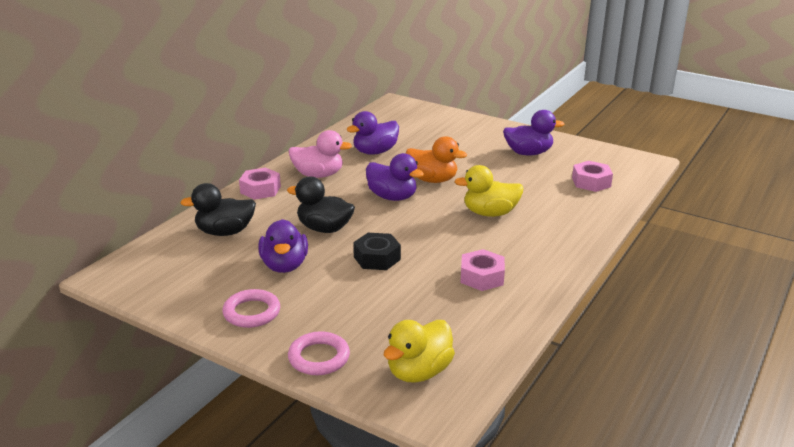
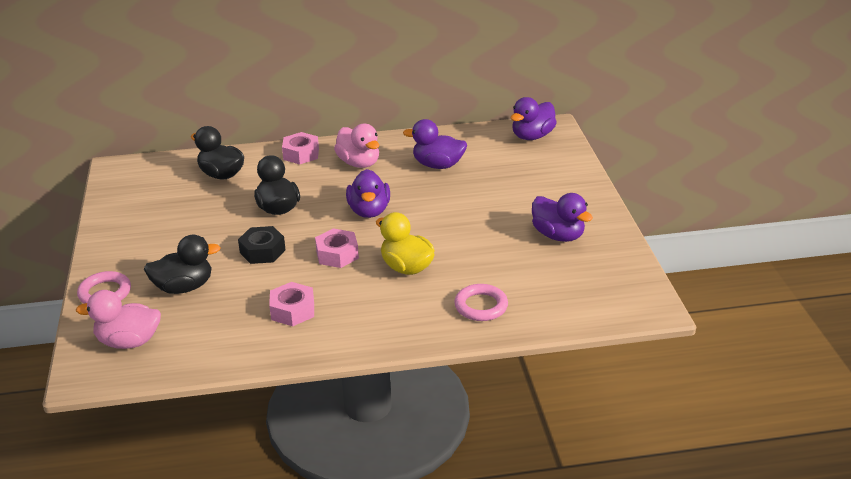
camera: 50 degrees right, 5 degrees up
pink ring [222,289,280,328] -> pink ring moved to [454,284,508,321]
purple duck [258,219,308,273] -> purple duck moved to [511,97,557,140]
yellow duck [384,320,455,383] -> pink duck [76,290,161,349]
orange duck [406,136,467,183] -> none
pink nut [572,161,613,192] -> pink nut moved to [315,228,359,268]
none -> black duck [144,235,221,294]

